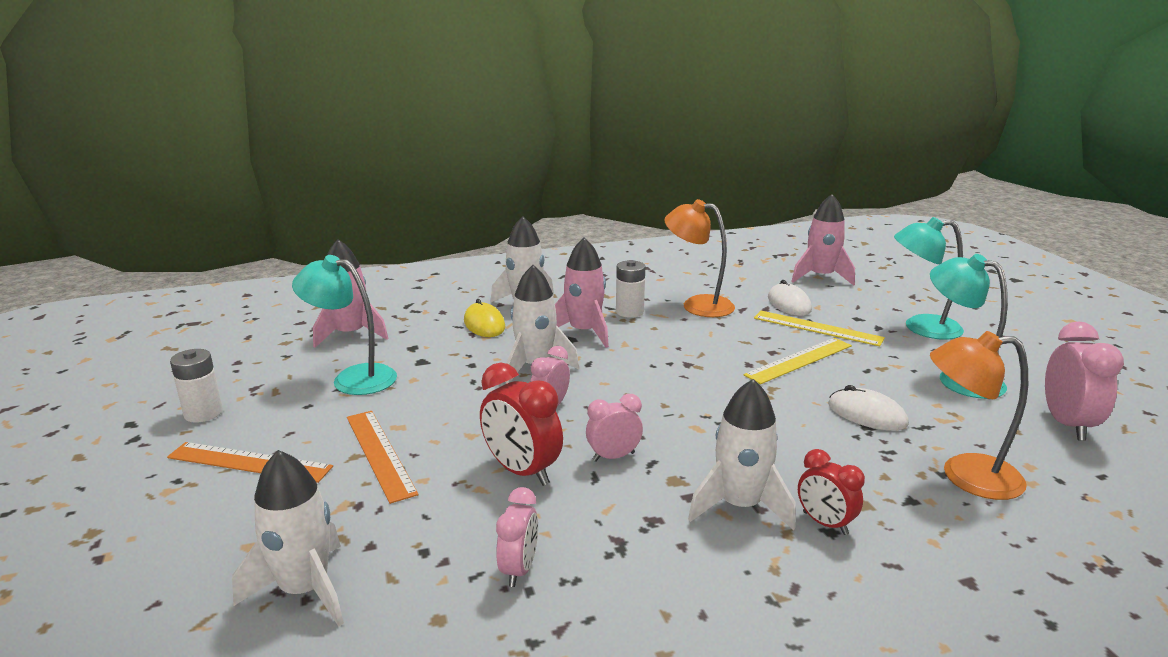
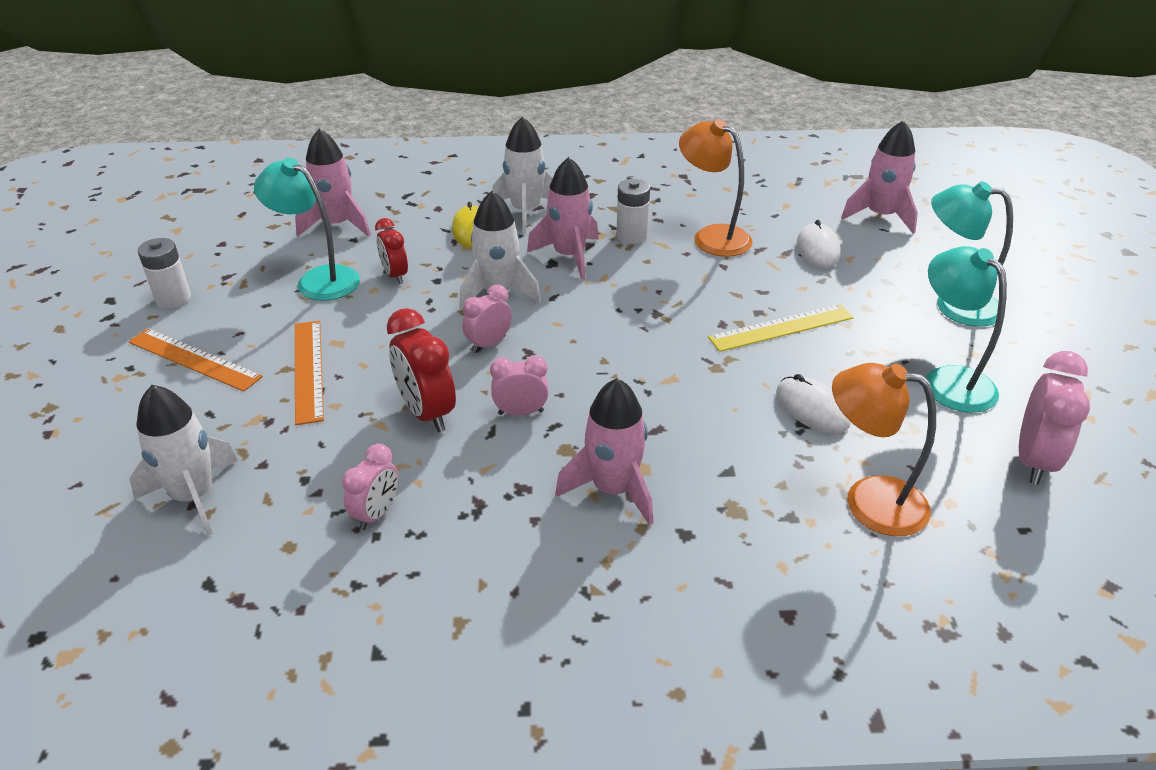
camera: 15 degrees right, 15 degrees up
white rocket [688,379,796,530] -> pink rocket [555,378,653,526]
yellow ruler [754,311,885,346] -> none
red clock [798,449,865,535] -> red clock moved to [375,218,408,284]

